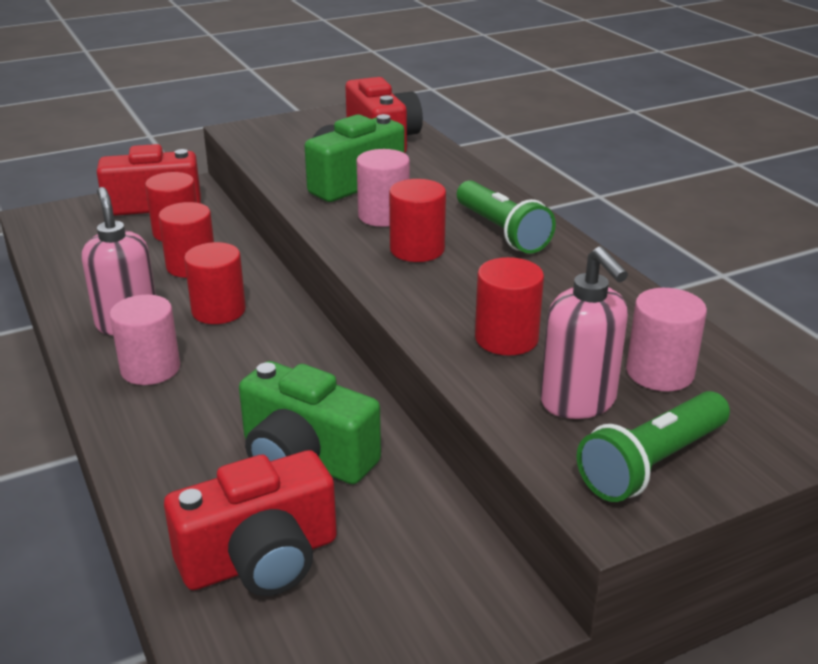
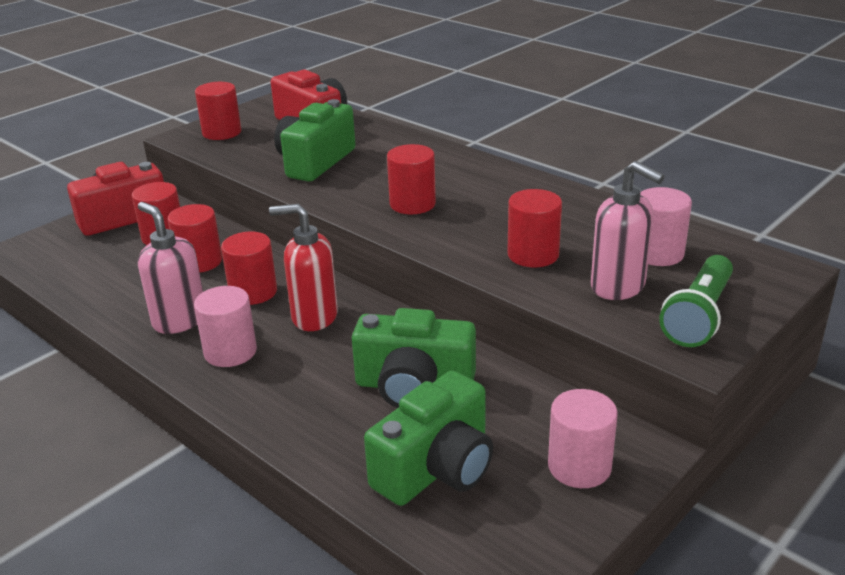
camera: 20 degrees left, 0 degrees up
red camera [164,450,337,596] -> green camera [364,371,493,506]
pink cylinder [356,149,410,227] -> pink cylinder moved to [548,389,618,488]
green flashlight [457,180,556,254] -> none
none -> red cylinder [195,82,241,140]
none -> red soap dispenser [269,204,338,331]

